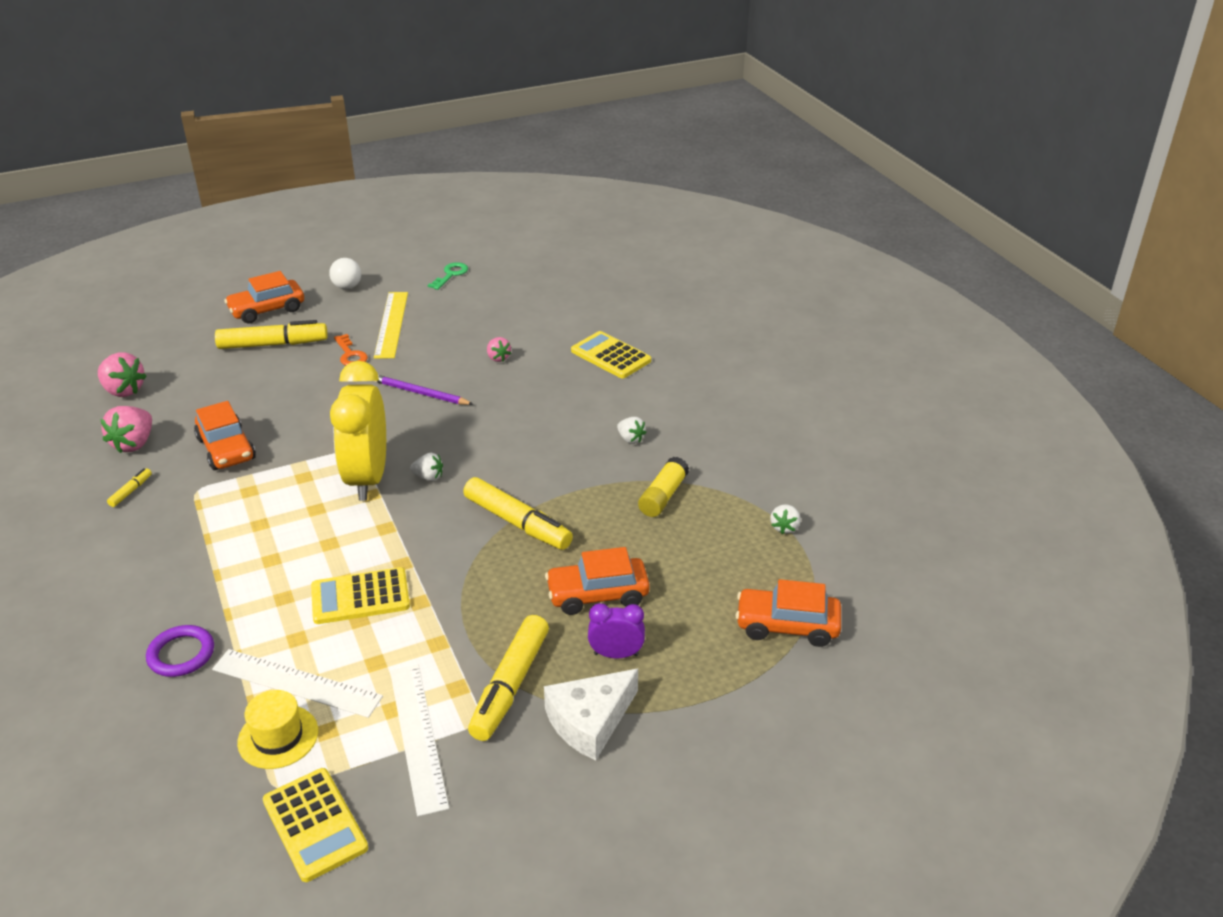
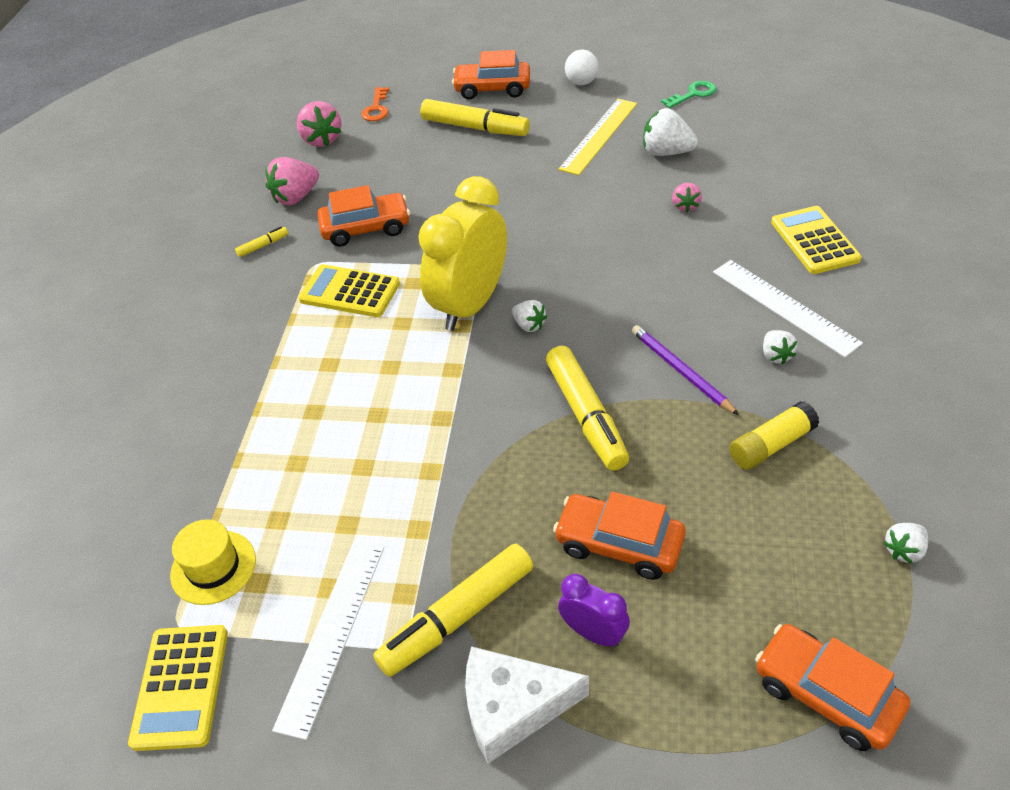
camera: 35 degrees right, 10 degrees up
purple ring [146,625,214,677] -> none
orange car [194,401,256,470] -> orange car turned 105 degrees counterclockwise [317,185,410,247]
white ruler [212,649,383,718] -> white ruler moved to [713,260,863,357]
yellow calculator [311,567,410,624] -> yellow calculator moved to [299,264,400,317]
orange key [334,334,368,366] -> orange key moved to [361,87,389,121]
purple pencil [374,375,473,405] -> purple pencil moved to [632,325,739,415]
none -> white strawberry [643,108,698,156]

